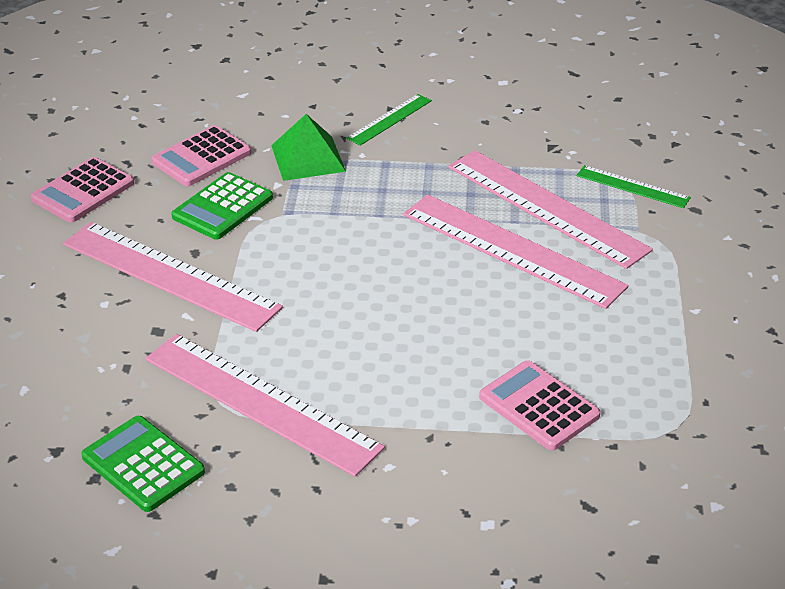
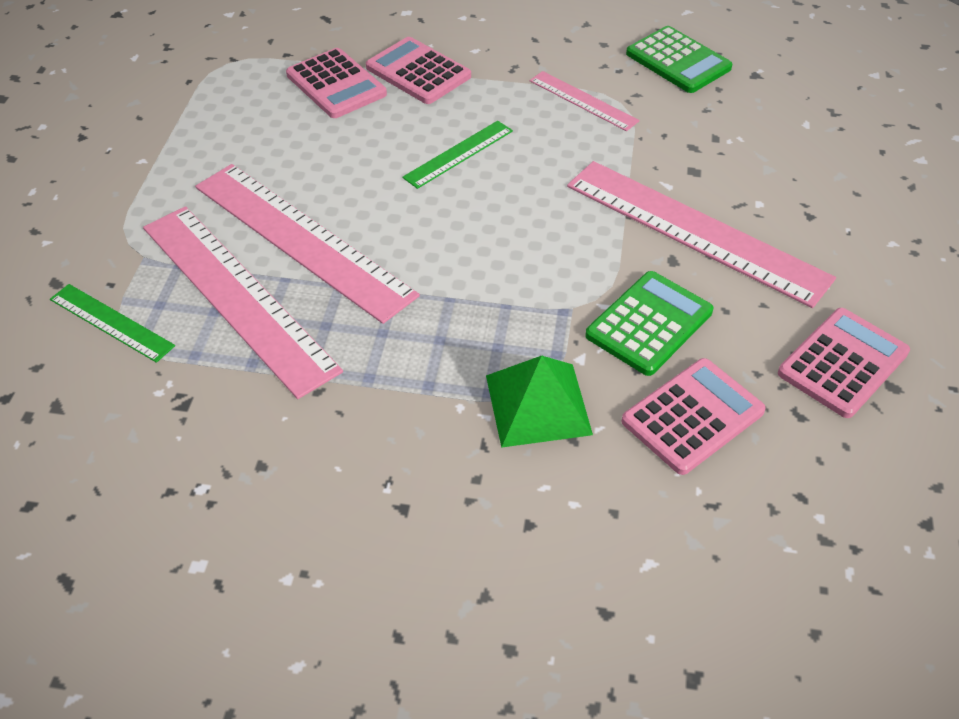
camera: 175 degrees left, 10 degrees up
pink ruler [145,334,385,477] -> pink ruler [530,71,640,131], size x0.50
green ruler [346,94,432,146] -> green ruler moved to [402,121,513,189]
none -> pink calculator [366,37,471,104]

